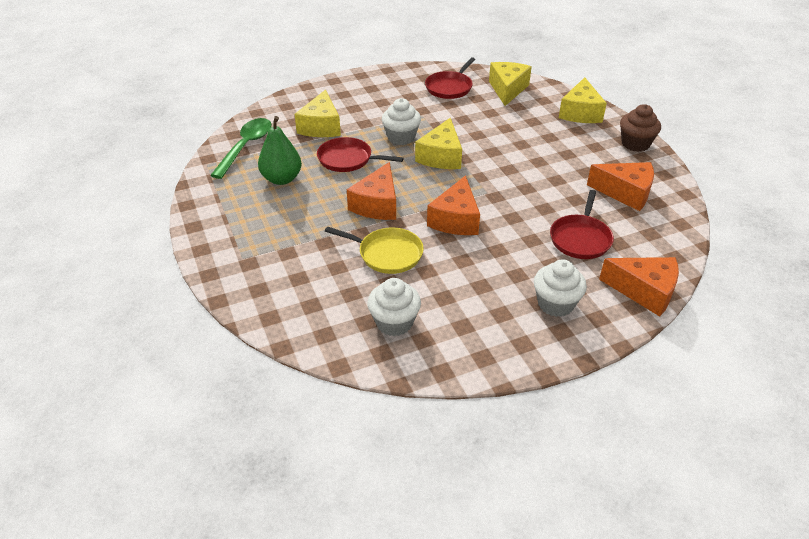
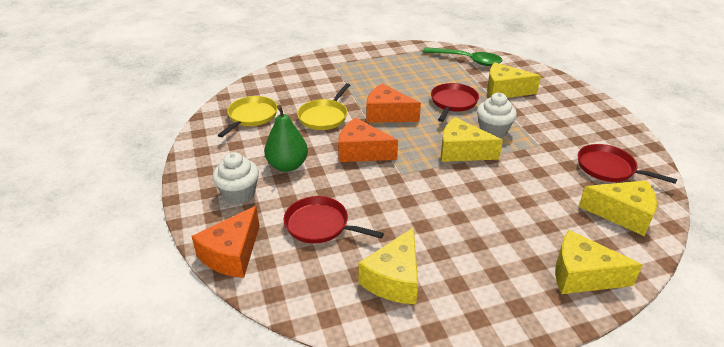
camera: 95 degrees right, 5 degrees down
green pear [258,116,302,185] -> green pear moved to [264,105,308,172]
white cupcake [367,278,421,336] -> yellow pan [218,96,277,137]
orange cheese [587,162,654,211] -> yellow cheese [359,227,418,304]
brown cupcake [620,104,661,152] -> none

